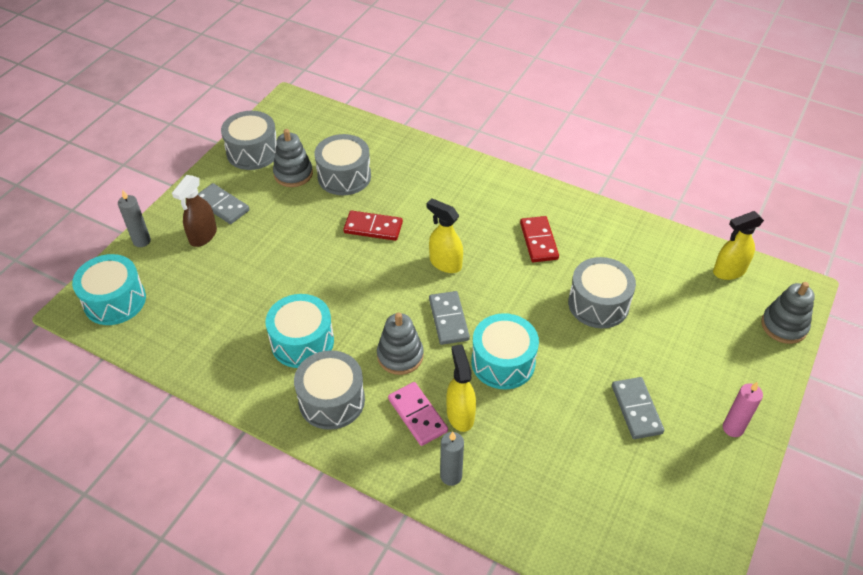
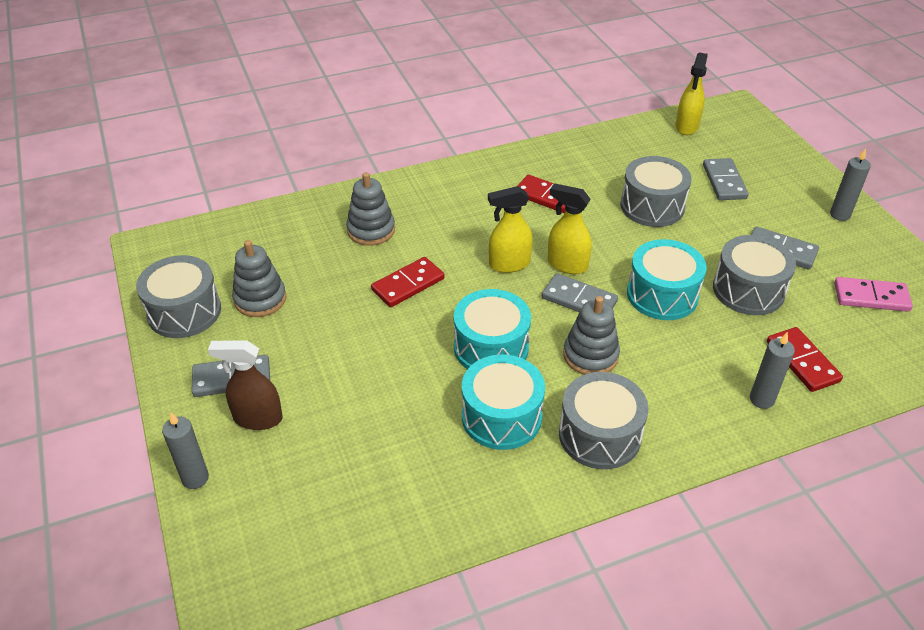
camera: 50 degrees left, 5 degrees down
turquoise drum [72,254,146,325] -> turquoise drum moved to [454,289,531,369]
brown spray bottle [172,175,217,247] -> brown spray bottle turned 120 degrees clockwise [208,340,283,430]
grey drum [314,134,371,195] -> grey drum moved to [713,235,796,315]
pink domino [388,382,448,446] -> pink domino moved to [834,277,913,312]
yellow spray bottle [447,345,476,432] -> yellow spray bottle moved to [548,183,592,274]
pink candle [723,382,763,437] -> grey candle [830,148,871,221]
grey stacking toy [761,282,815,344] -> grey stacking toy moved to [346,172,395,246]
none -> grey domino [703,158,749,200]
none -> red domino [767,327,843,392]

